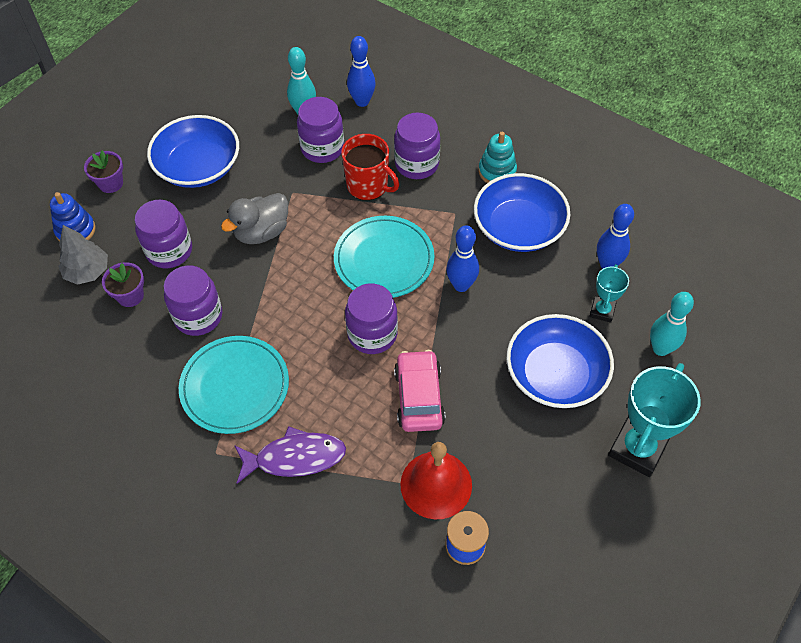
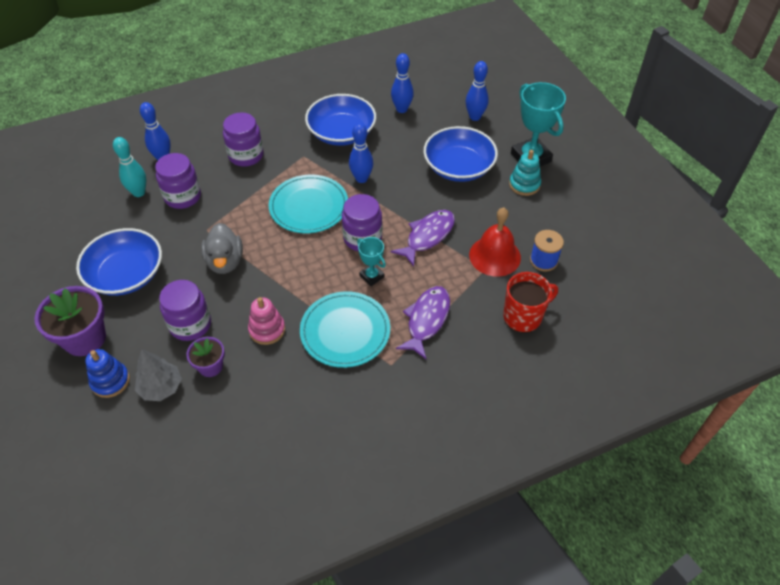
camera: 60 degrees left, 5 degrees down
purple flower pot [84,151,123,193] -> purple flower pot [34,286,106,356], size x1.76
purple jar [163,265,222,336] -> pink stacking toy [248,297,285,345]
red mug [341,134,399,201] -> red mug moved to [503,272,558,333]
pink car [394,350,446,432] -> purple fish [391,210,455,267]
turquoise stacking toy [478,132,517,183] -> turquoise stacking toy moved to [509,150,541,196]
turquoise trophy [590,264,629,323] -> turquoise trophy moved to [357,237,386,286]
turquoise bowling pin [650,292,694,356] -> blue bowling pin [466,61,489,121]

